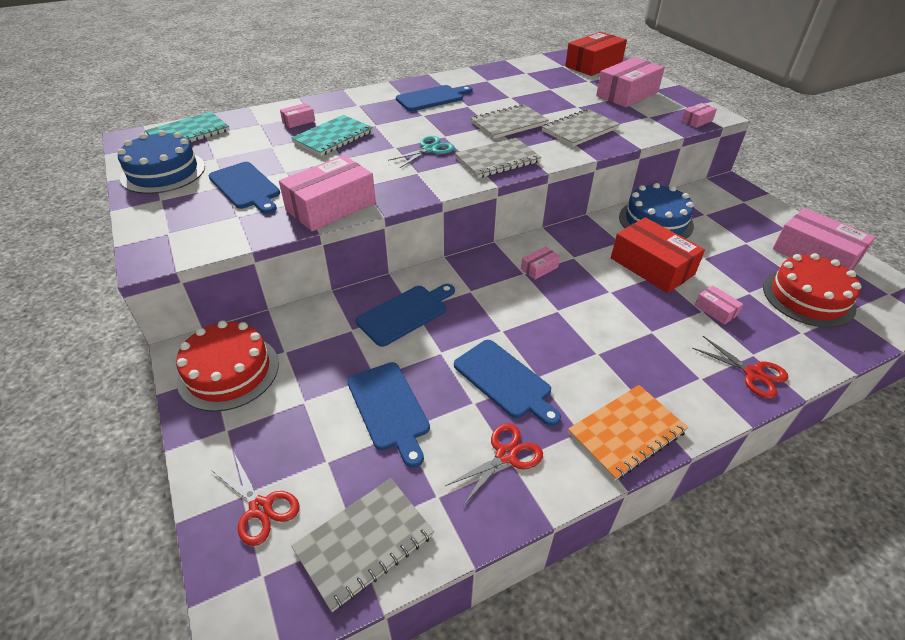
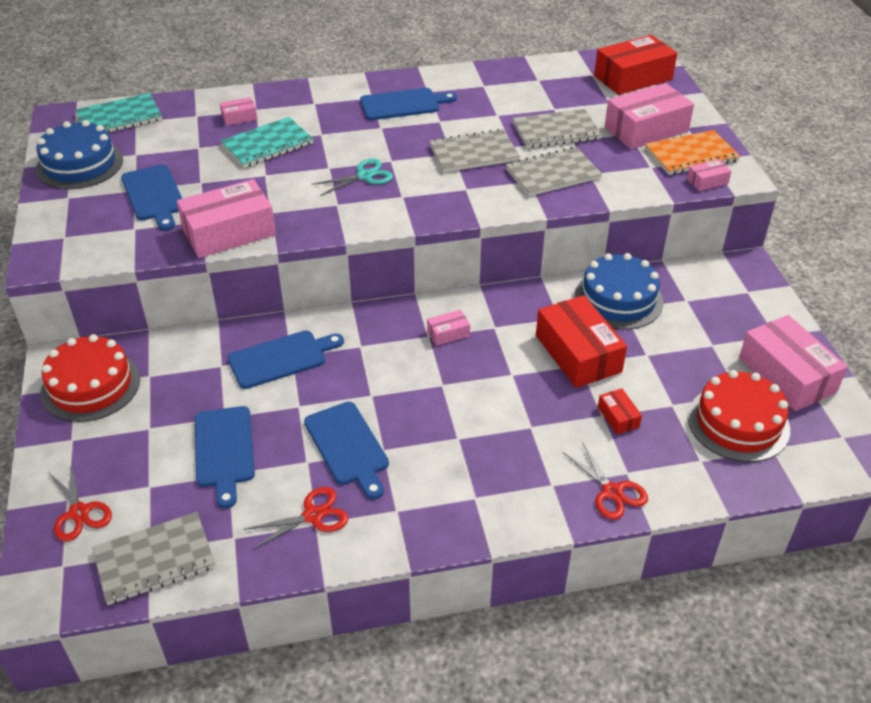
camera: 15 degrees right, 0 degrees up
grey notebook [455,138,542,178] -> grey notebook moved to [513,109,601,148]
orange notebook [568,385,688,481] -> orange notebook moved to [645,130,740,175]
pink box [695,286,743,325] -> red box [598,388,642,434]

